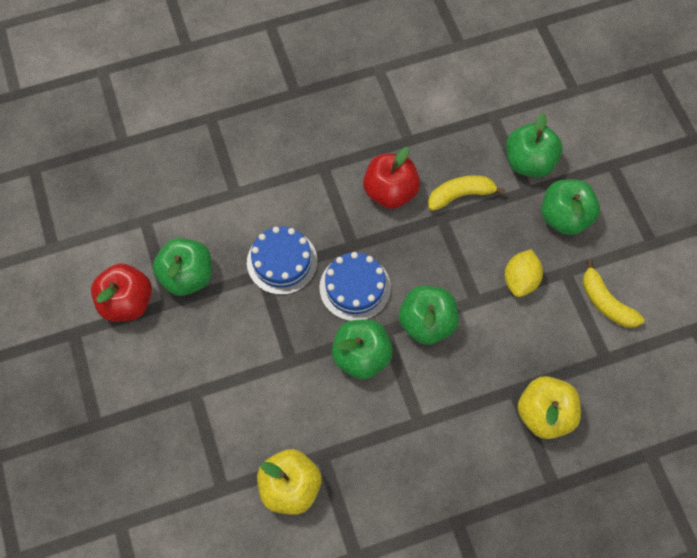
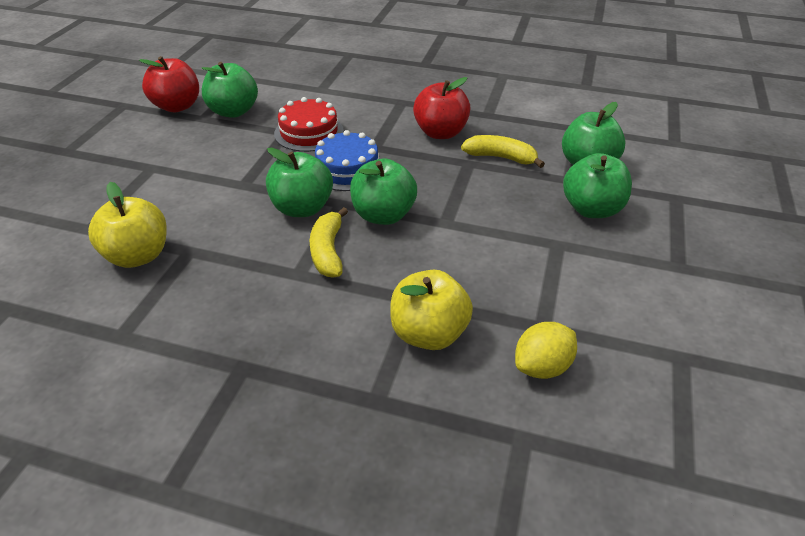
camera: 35 degrees right, 25 degrees down
blue cake [247,227,317,295] -> red cake [274,97,344,152]
yellow lemon [505,249,543,297] -> yellow lemon moved to [515,322,577,379]
yellow banana [583,259,644,328] -> yellow banana moved to [310,207,348,278]

